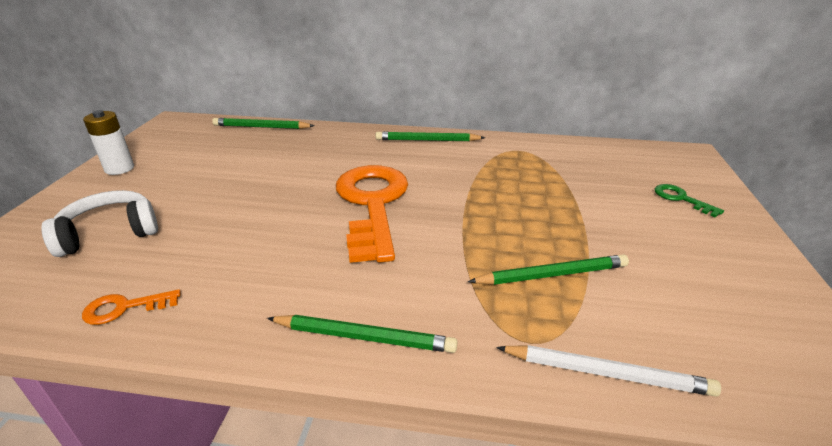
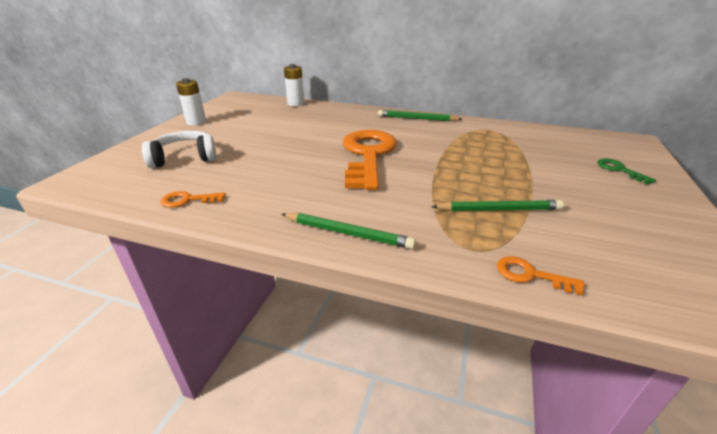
camera: 10 degrees right, 0 degrees up
green pencil [212,118,314,129] -> white battery [284,64,304,106]
white pencil [496,345,721,397] -> orange key [497,256,585,295]

